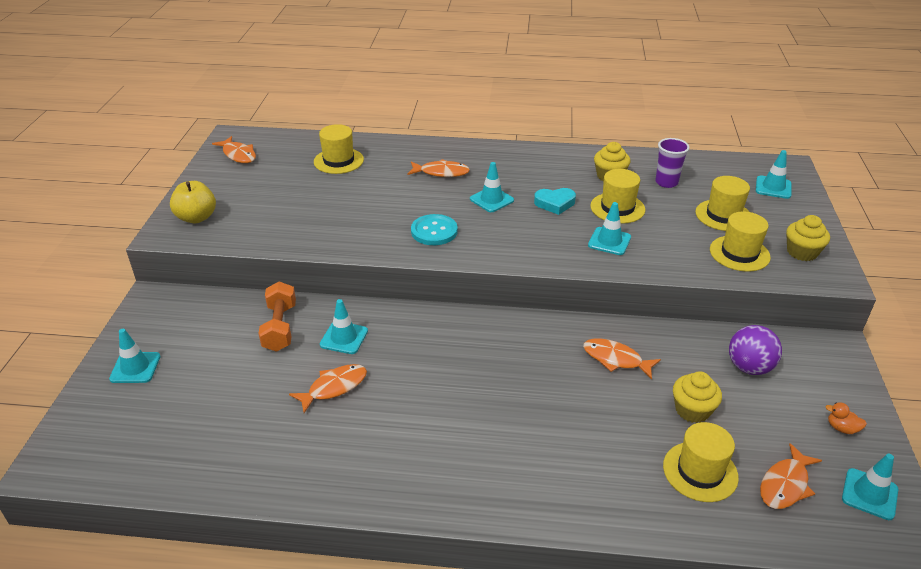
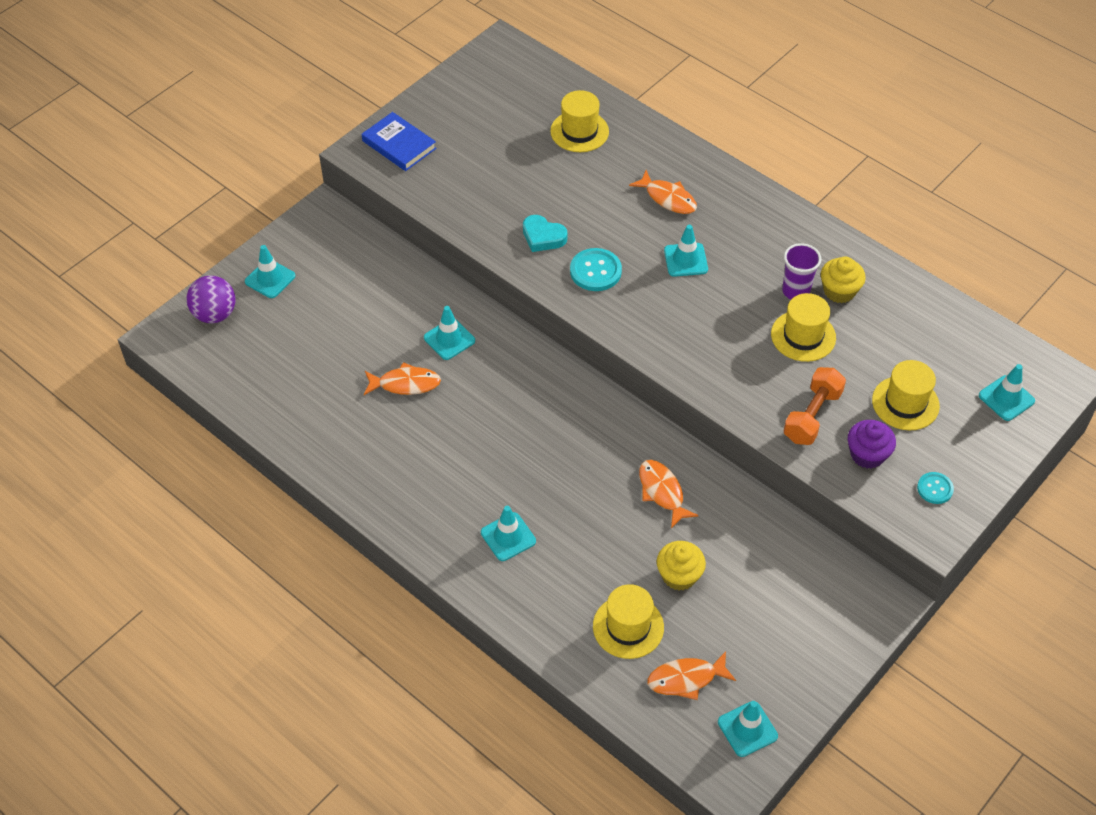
camera: 35 degrees right, 15 degrees up
yellow apple [170,181,216,224] -> blue book [362,112,436,171]
orange fish [212,136,256,163] -> none
orange dumbbell [258,281,296,352] -> orange dumbbell moved to [784,367,846,445]
turquoise heart [534,188,576,215] -> turquoise heart moved to [523,215,567,252]
turquoise traffic cone [588,202,631,255] -> turquoise traffic cone moved to [481,506,536,561]
purple cup [655,138,690,188] -> purple cup moved to [782,243,822,299]
yellow hat [710,212,771,272] -> purple cupcake [848,420,896,469]
purple ball [729,325,782,375] -> purple ball moved to [187,275,235,323]
yellow cupcake [786,215,830,261] -> turquoise button [917,472,954,504]
orange duck [825,402,867,434] -> none

